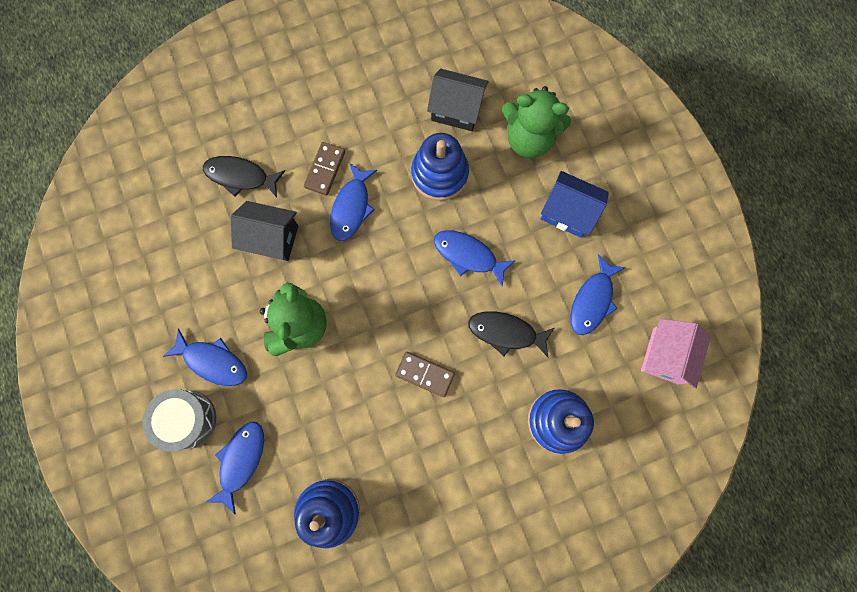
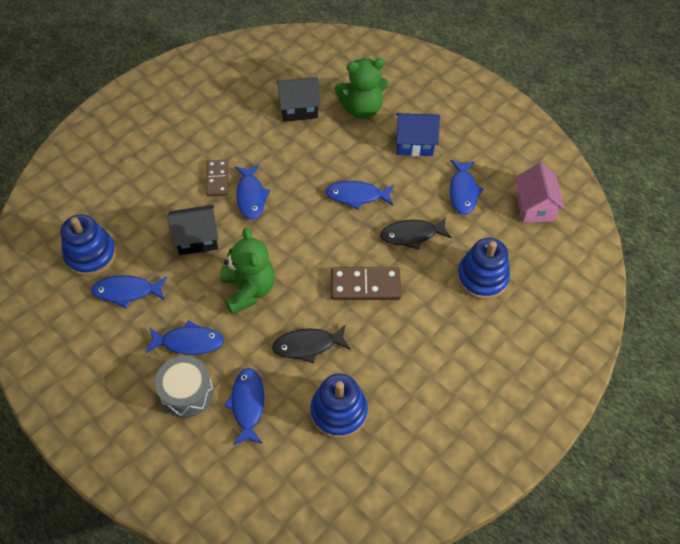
camera: 25 degrees left, 20 degrees down
black fish [203,156,285,197] -> black fish moved to [272,325,350,363]
brown domino [395,352,455,397] -> brown domino [331,267,401,300], size x1.50
blue stacking toy [411,133,469,201] -> blue stacking toy moved to [61,214,117,276]
none -> blue fish [91,275,167,308]

